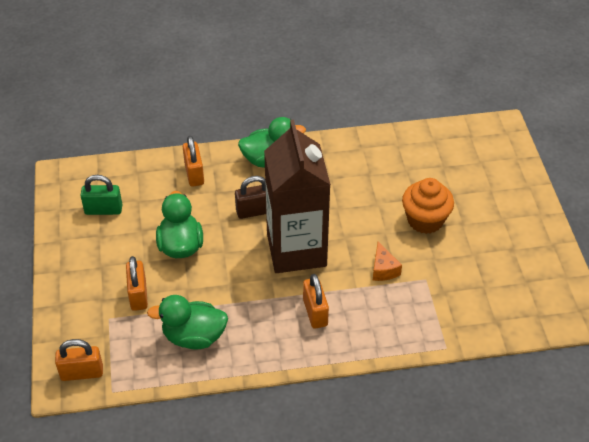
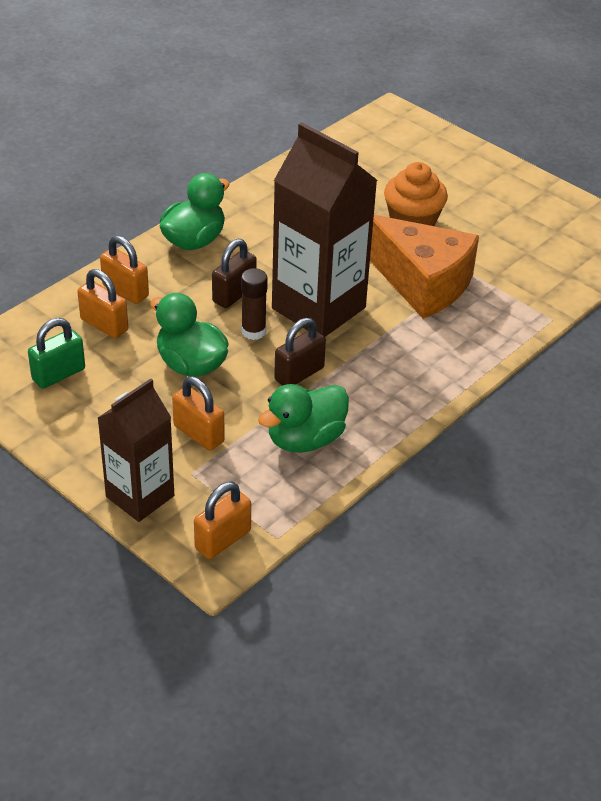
camera: 40 degrees left, 5 degrees down
orange padlock [303,274,329,329] -> orange padlock moved to [77,269,128,338]
orange cheese [373,242,402,281] -> orange cheese [370,215,479,319], size x2.43
none -> brown carton [98,378,174,522]
none -> brown glue stick [241,268,268,340]
none -> brown padlock [274,318,326,386]

